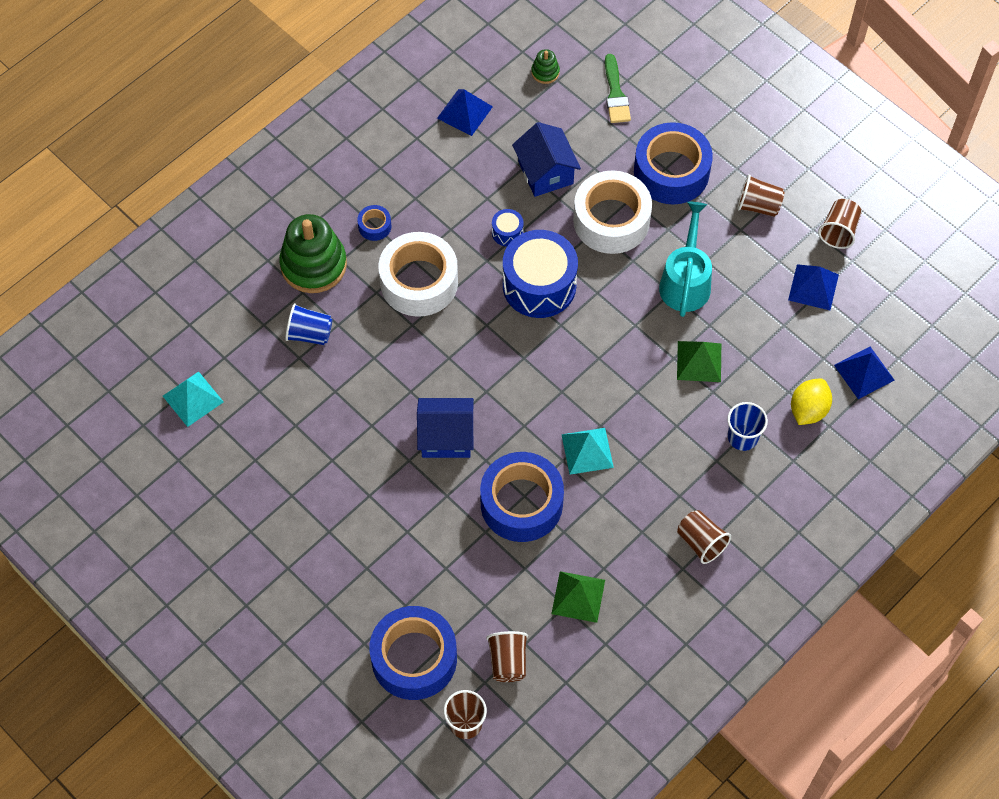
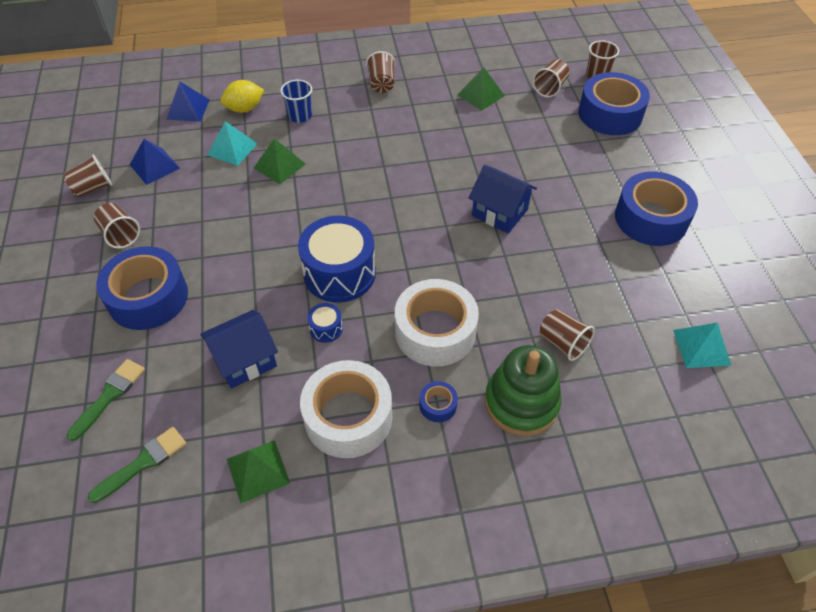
camera: 145 degrees left, 10 degrees down
blue cup [285,303,333,345] -> brown cup [540,309,595,361]
blue pyramid [437,89,493,136] -> green pyramid [227,440,290,503]
blue tape [480,452,564,542] -> blue tape moved to [615,172,698,246]
blue house [512,122,581,197] -> blue house turned 45 degrees clockwise [200,310,278,388]
green stacking toy [531,49,560,84] -> green brush [88,427,186,503]
turquoise pyramid [561,428,614,475] -> turquoise pyramid moved to [207,121,258,166]
white tape [573,171,652,254] -> white tape moved to [300,360,392,458]
turquoise watering can [659,202,712,317] -> none

